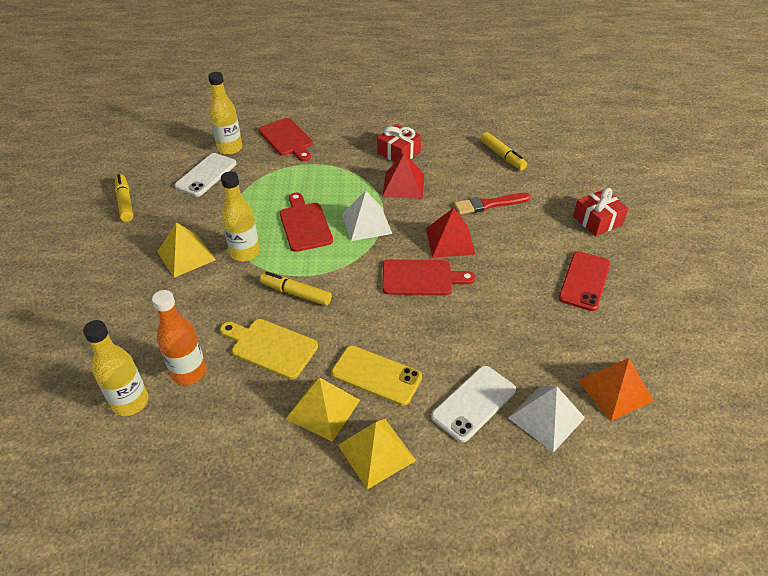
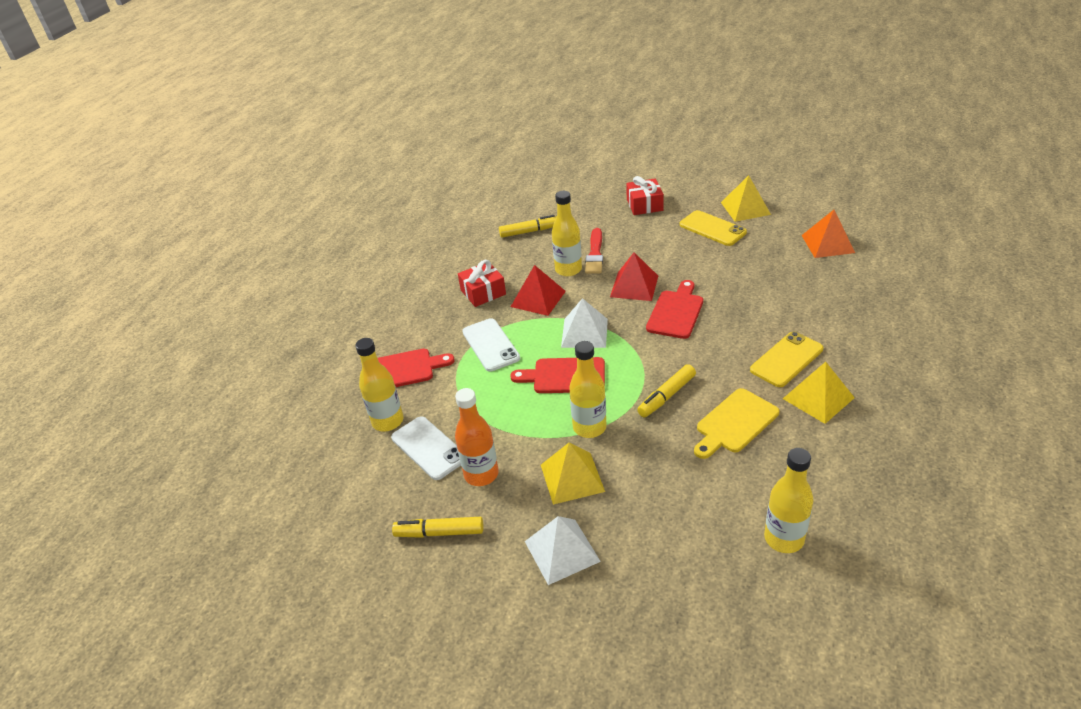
camera: 65 degrees left, 5 degrees down
orange bottle [152,290,206,385] -> orange bottle moved to [455,388,498,486]
yellow pyramid [338,419,416,489] -> yellow pyramid moved to [721,175,771,222]
white phone [431,366,516,443] -> white phone moved to [462,318,520,371]
white pyramid [508,386,585,453] -> white pyramid moved to [525,516,601,585]
red phone [559,251,610,311] -> yellow phone [679,210,747,246]
none -> yellow bottle [552,191,582,276]

